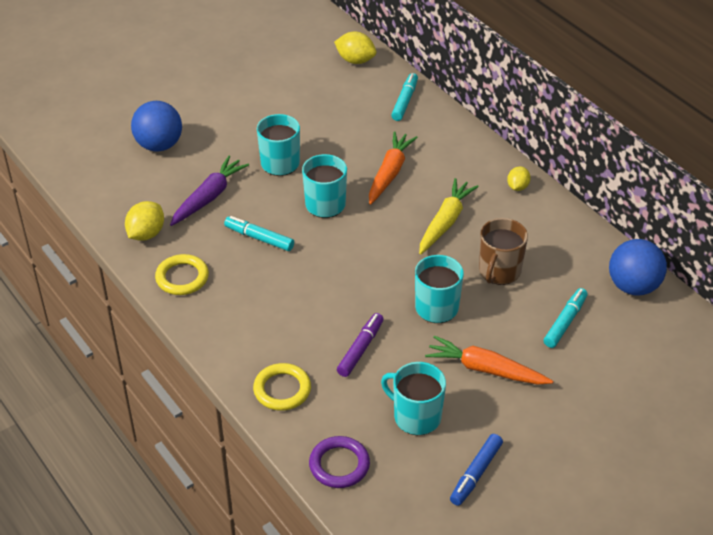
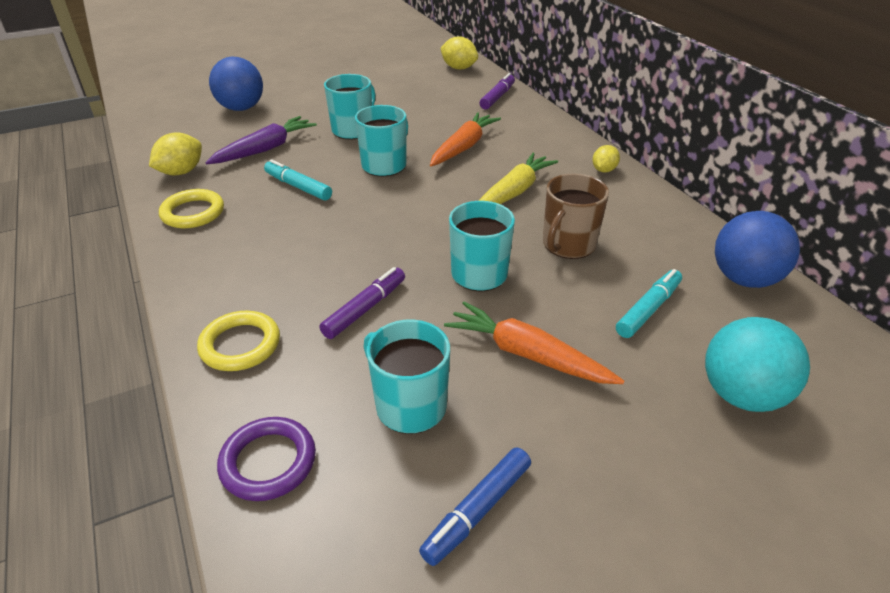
camera: 10 degrees right, 5 degrees down
turquoise marker [391,73,418,121] -> purple marker [480,73,515,109]
none -> turquoise ball [705,317,810,412]

